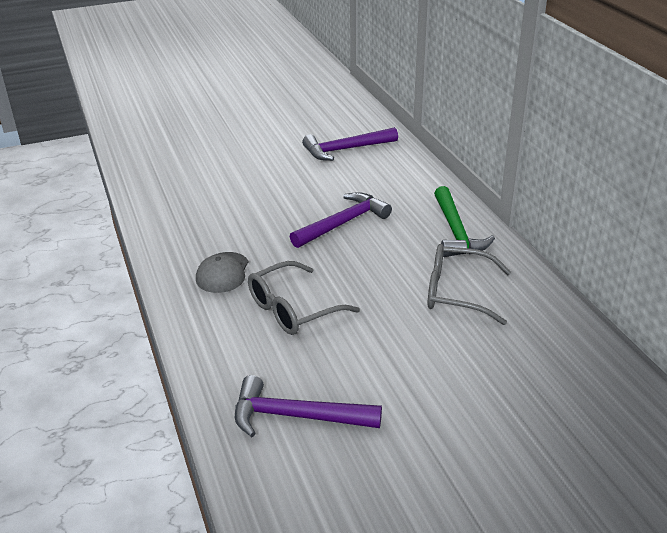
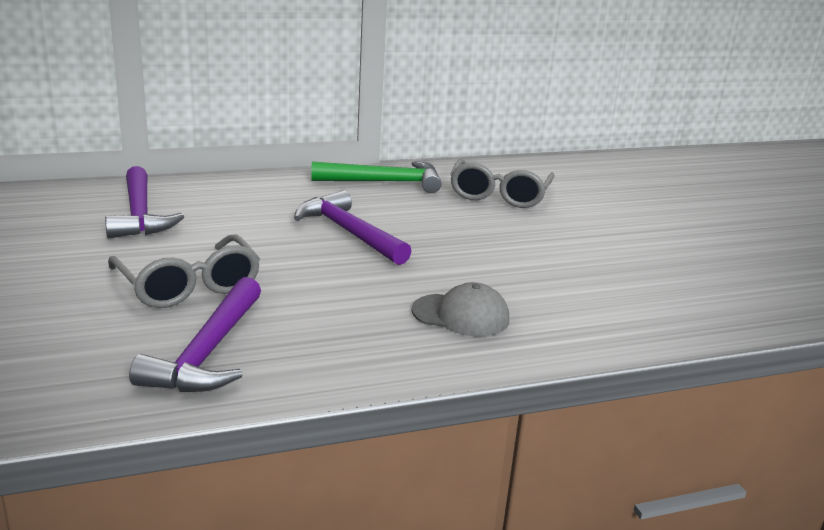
camera: 90 degrees left, 10 degrees down
purple hammer [235,375,382,437] -> purple hammer moved to [129,277,261,392]
grey glasses [248,261,360,335] -> grey glasses moved to [108,234,260,308]

